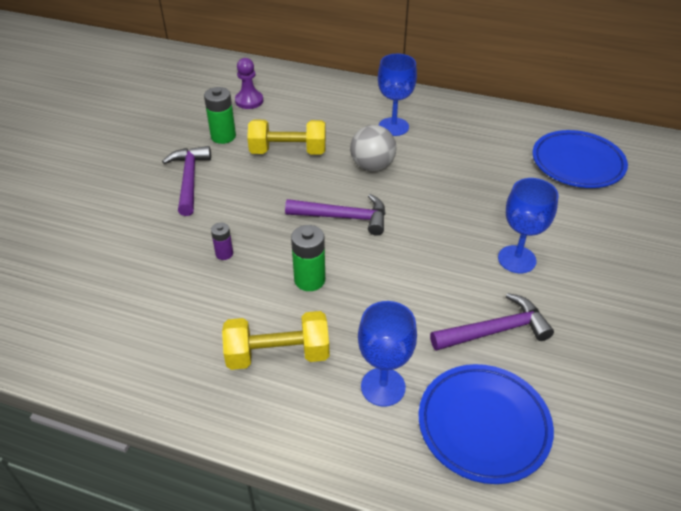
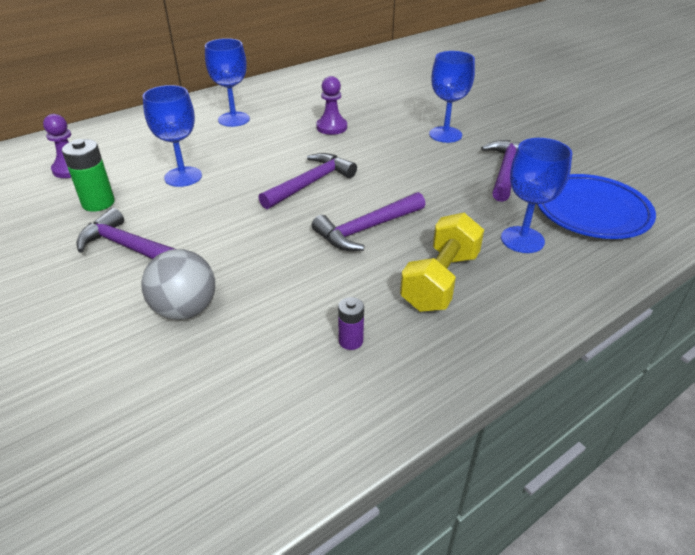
camera: 55 degrees left, 5 degrees down
purple battery [211,223,233,260] -> purple battery moved to [338,297,364,350]
yellow dumbbell [247,120,326,154] -> blue goblet [143,85,202,187]
green battery [291,225,325,291] -> purple hammer [312,192,426,251]
grey ball [350,125,397,172] -> grey ball moved to [141,249,215,320]
blue plate [533,130,628,188] -> none
none -> purple pawn [316,76,347,135]

